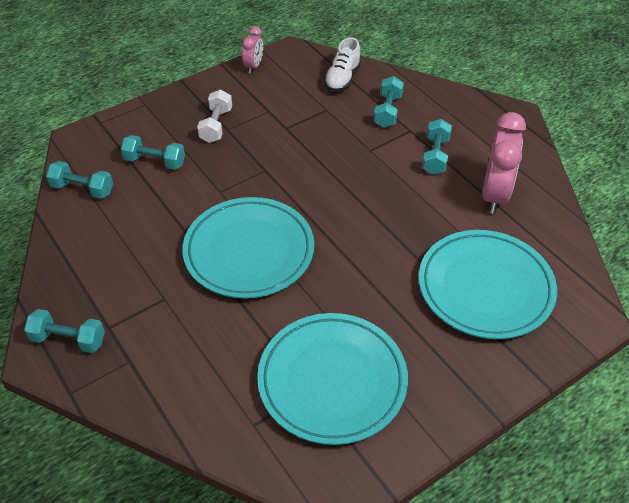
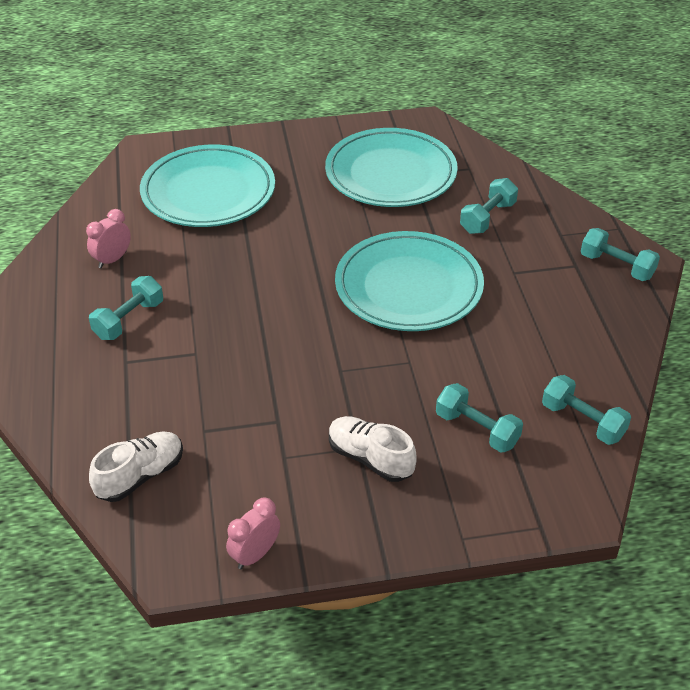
camera: 155 degrees left, 5 degrees down
white dumbbell [197,90,232,143] -> white shoe [329,416,417,482]
turquoise dumbbell [374,76,404,128] -> turquoise dumbbell moved to [460,178,518,234]
pink clock [482,112,526,214] -> pink clock [86,209,131,268], size x0.54

